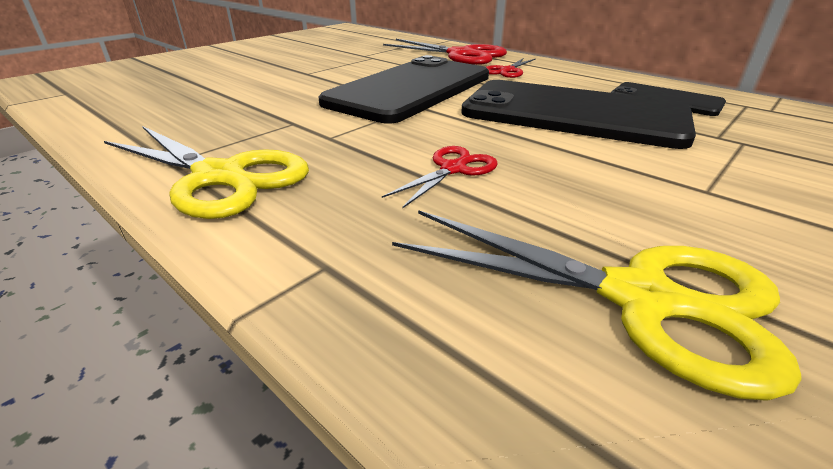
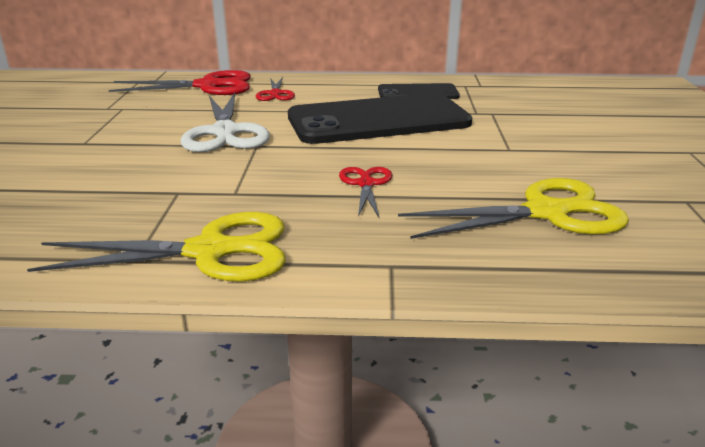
camera: 40 degrees left, 5 degrees down
black phone [318,55,489,124] -> white scissors [181,93,270,152]

